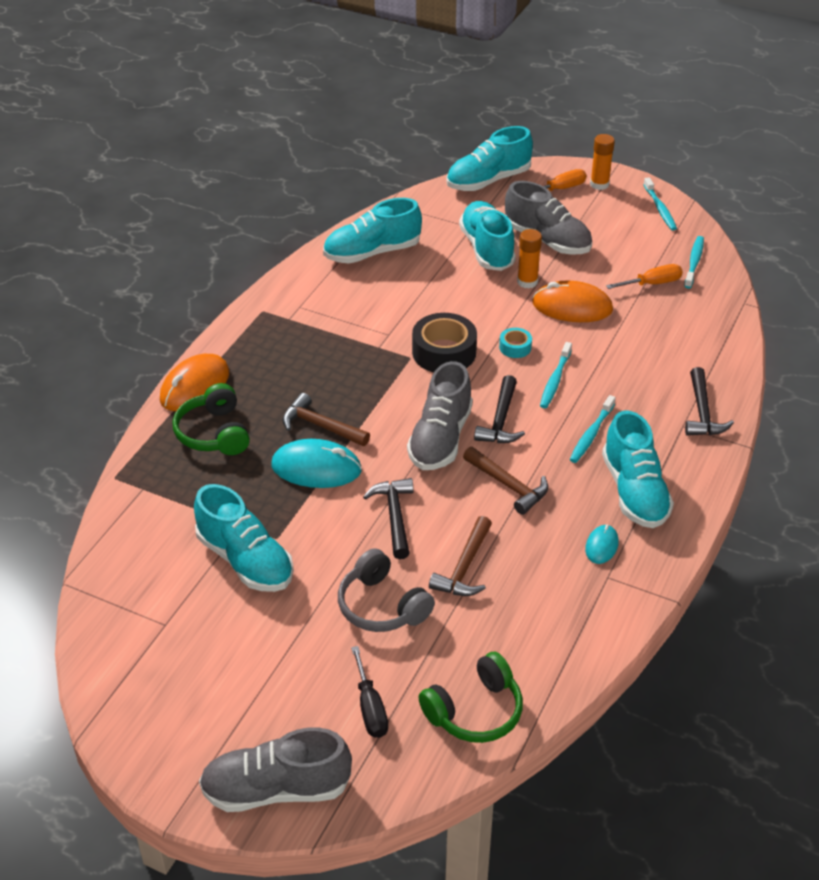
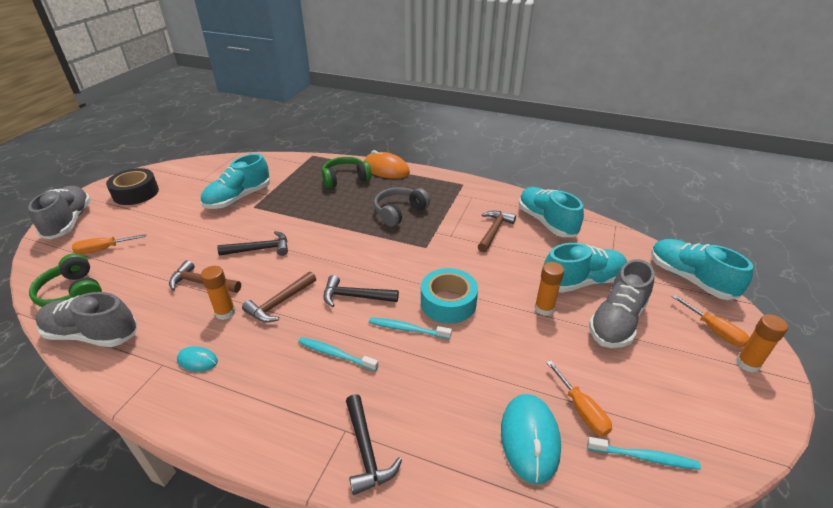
camera: 85 degrees right, 5 degrees down
turquoise mouse [271,439,362,488] -> turquoise mouse moved to [501,394,561,484]
brown hammer [282,393,370,446] -> brown hammer moved to [478,211,516,252]
grey headphones [338,548,435,632] -> grey headphones moved to [374,187,430,227]
black screwdriver [351,646,388,738] -> orange screwdriver [72,234,146,254]
grey shoe [407,361,473,470] -> grey shoe moved to [36,292,138,347]
black tape [412,313,477,372] -> black tape moved to [106,168,159,205]
turquoise tape [499,328,532,358] -> turquoise tape [421,268,478,324], size x1.99
orange mouse [532,281,613,322] -> none
turquoise shoe [602,411,674,528] -> none
turquoise toothbrush [643,177,677,230] -> none
black hammer [685,367,734,436] -> black hammer turned 105 degrees counterclockwise [346,394,402,495]
none -> orange glue stick [201,266,236,320]

